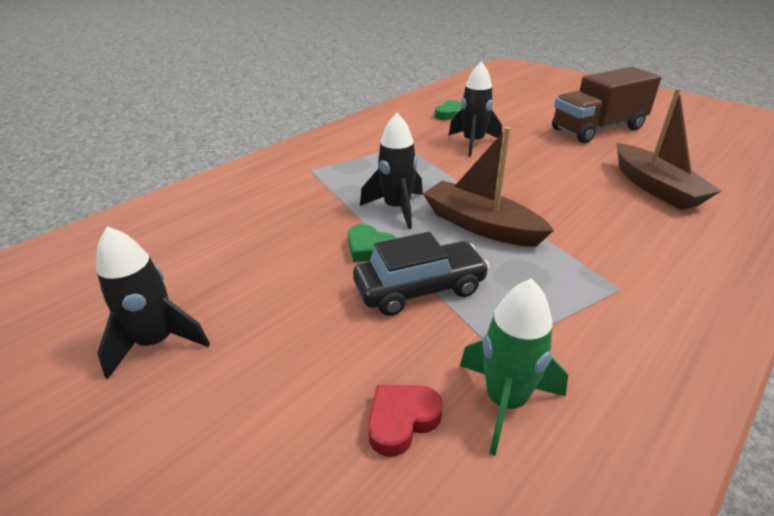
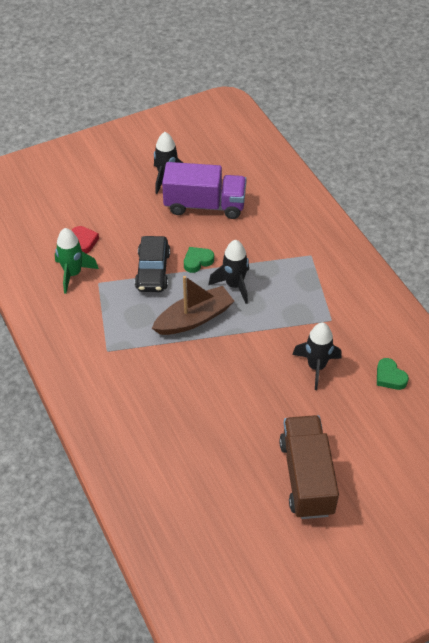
camera: 110 degrees right, 15 degrees up
brown boat [617,88,722,210] -> none
none -> purple truck [162,162,246,219]

